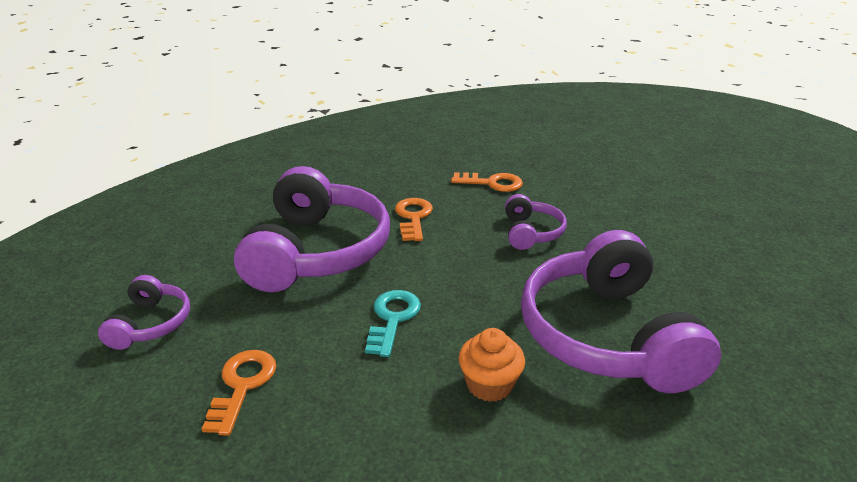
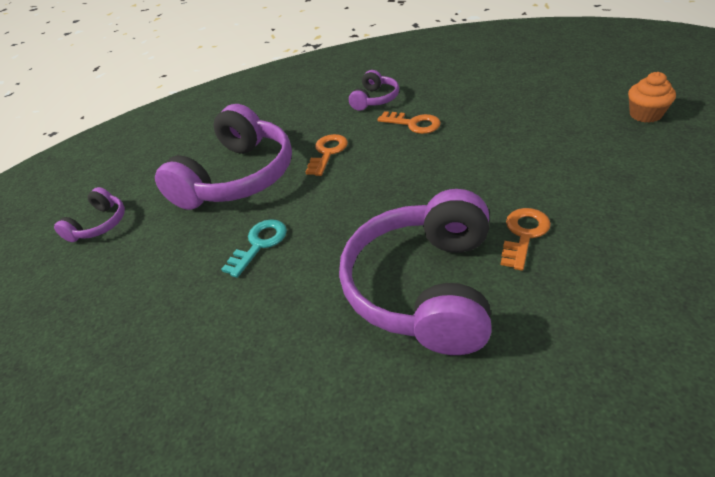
camera: 25 degrees right, 10 degrees up
orange key [202,350,276,436] -> orange key moved to [501,208,551,271]
orange cupcake [458,328,525,402] -> orange cupcake moved to [628,72,676,123]
purple headphones [505,194,567,250] -> purple headphones moved to [349,70,399,111]

